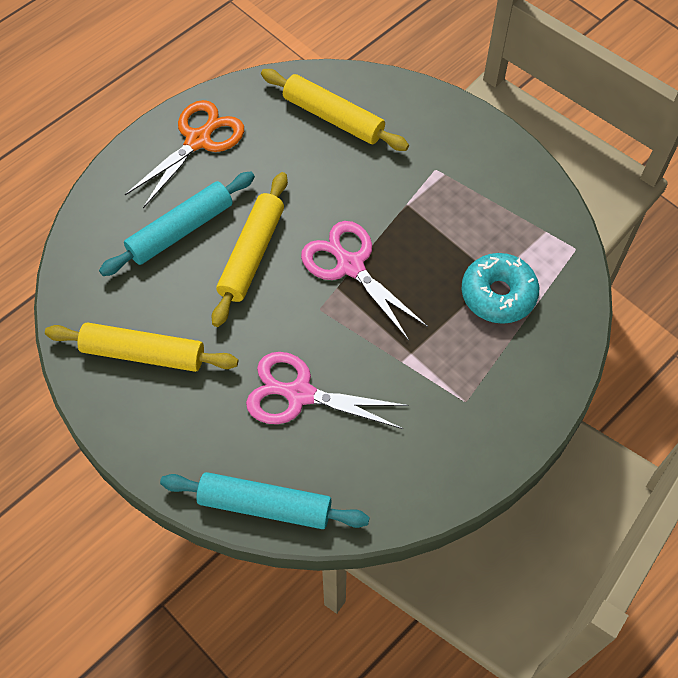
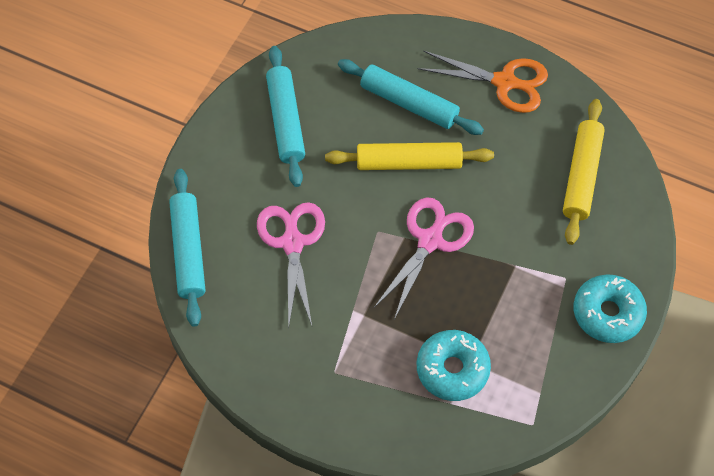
camera: 70 degrees right, 0 degrees up
yellow rolling pin [45,322,238,372] -> turquoise rolling pin [266,46,305,187]
none -> turquoise donut [574,274,647,343]

